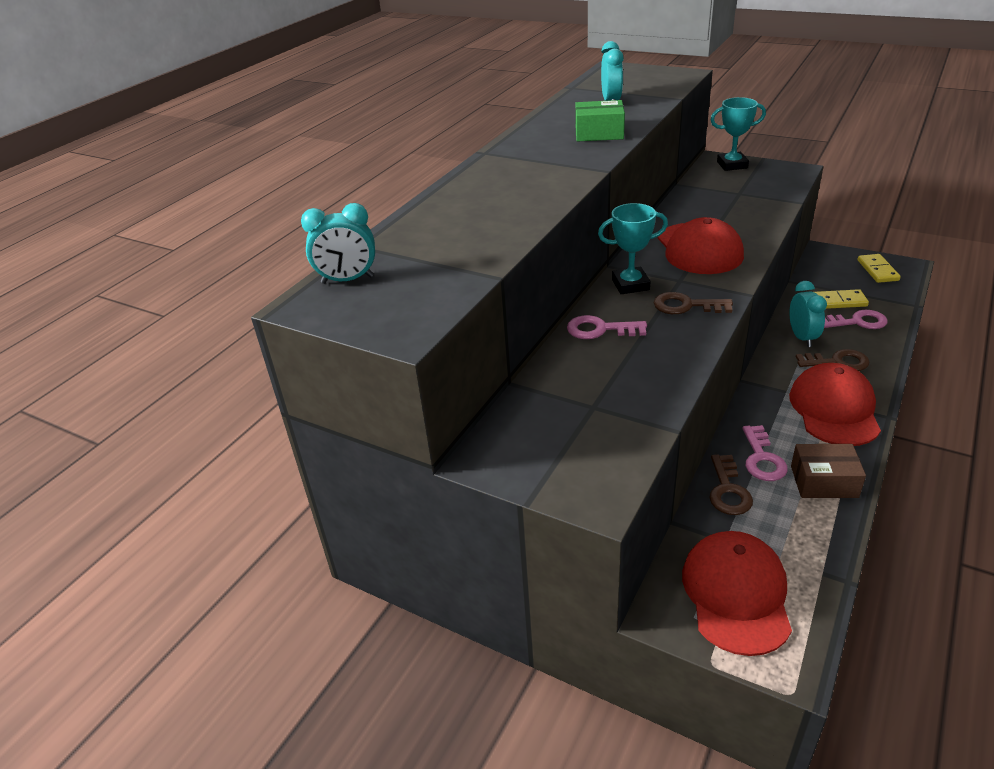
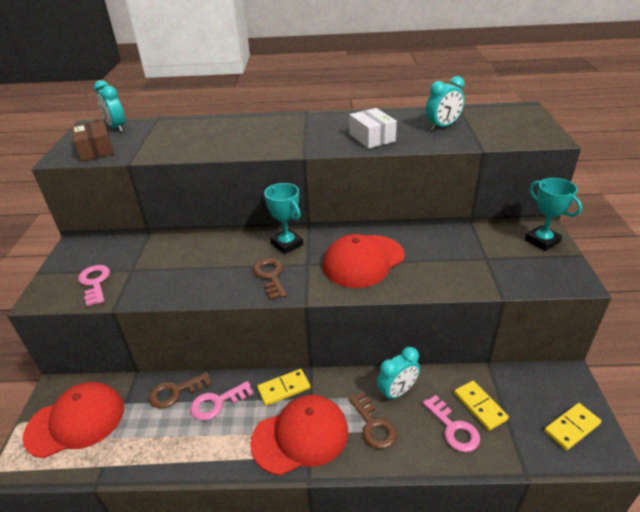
camera: 60 degrees right, 0 degrees up
pink key [567,315,647,339] -> pink key moved to [78,265,110,307]
green box [575,100,625,141] -> white box [349,108,397,149]
brown box [791,444,866,498] -> brown box moved to [71,121,114,161]
none -> yellow domino [257,369,310,406]

